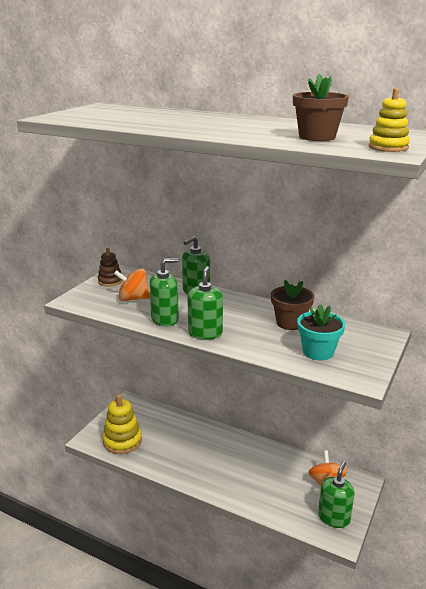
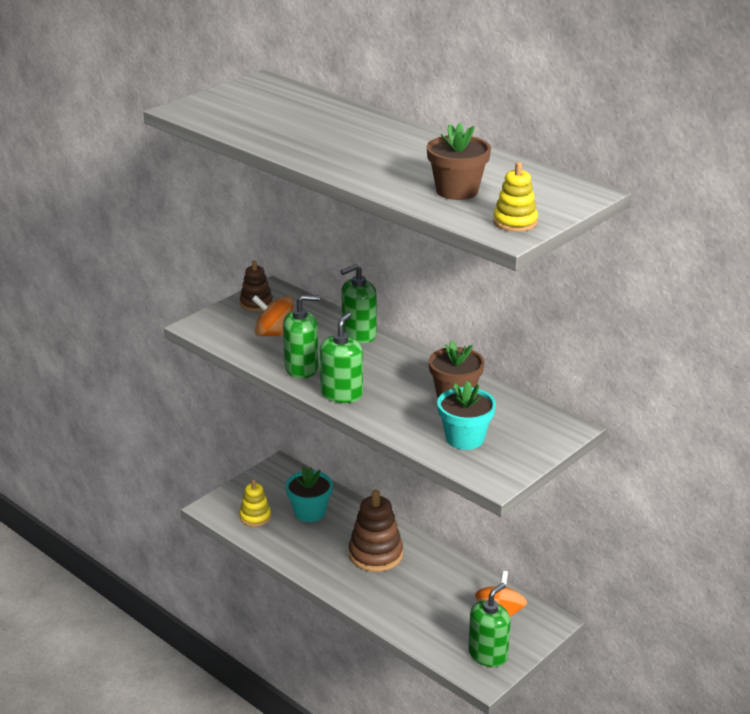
camera: 15 degrees right, 5 degrees up
yellow stacking toy [102,394,142,454] -> yellow stacking toy [239,479,271,527], size x0.60
none -> turquoise flower pot [286,466,333,522]
none -> brown stacking toy [349,490,403,572]

